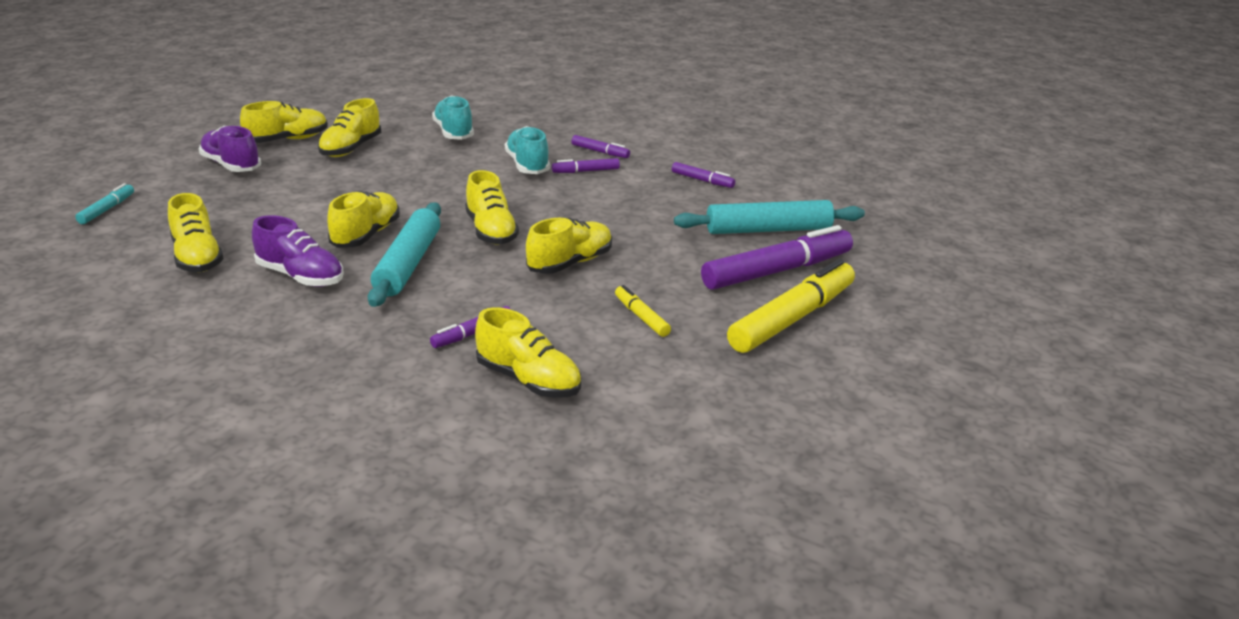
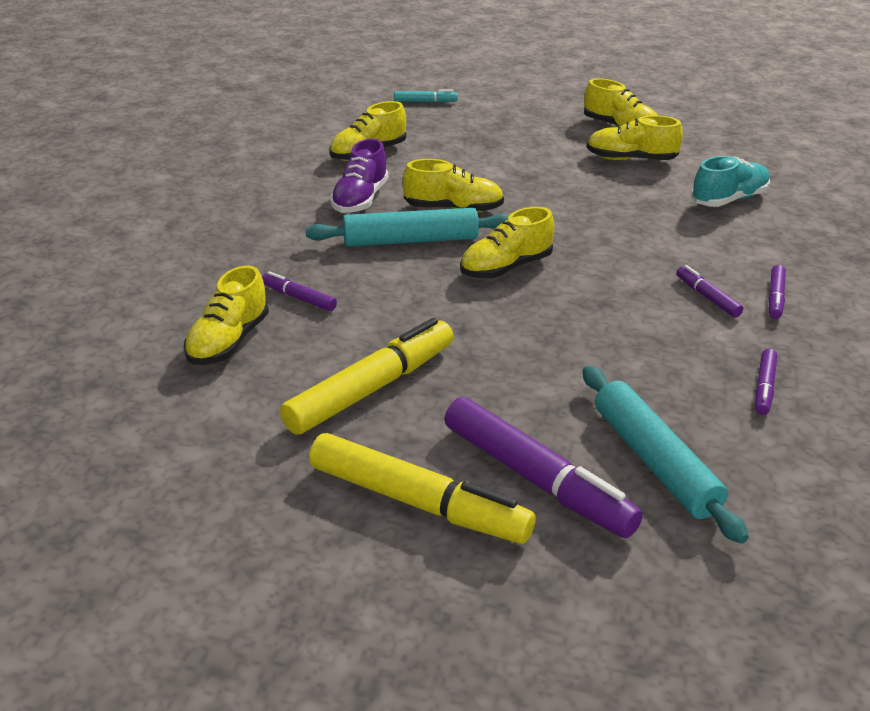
camera: 75 degrees right, 5 degrees up
purple shoe [199,126,261,172] -> none
turquoise shoe [505,126,550,174] -> none
yellow shoe [526,218,612,274] -> none
yellow marker [615,285,671,337] -> yellow marker [280,318,453,435], size x2.12

